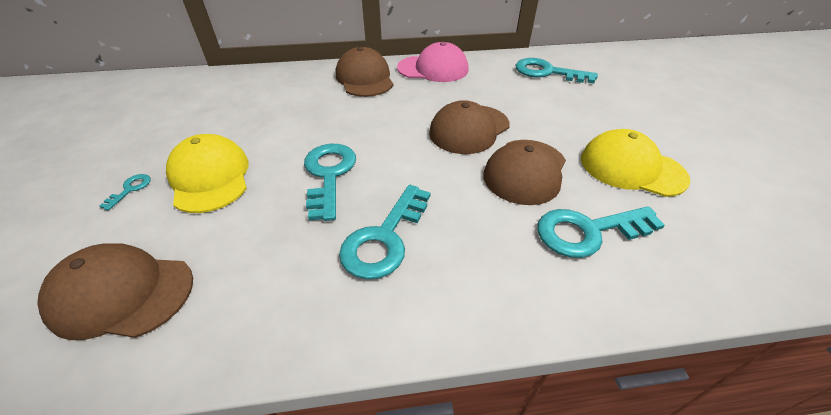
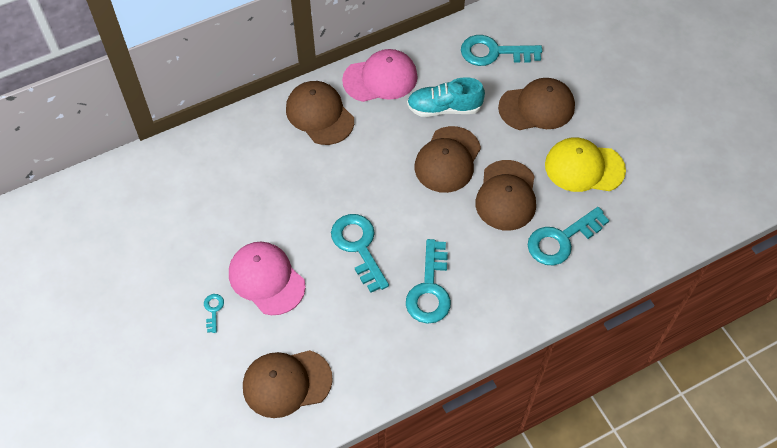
camera: 20 degrees left, 15 degrees up
yellow cap [166,134,249,213] -> pink cap [229,242,306,315]
none -> turquoise shoe [407,77,485,117]
none -> brown cap [498,78,575,130]

